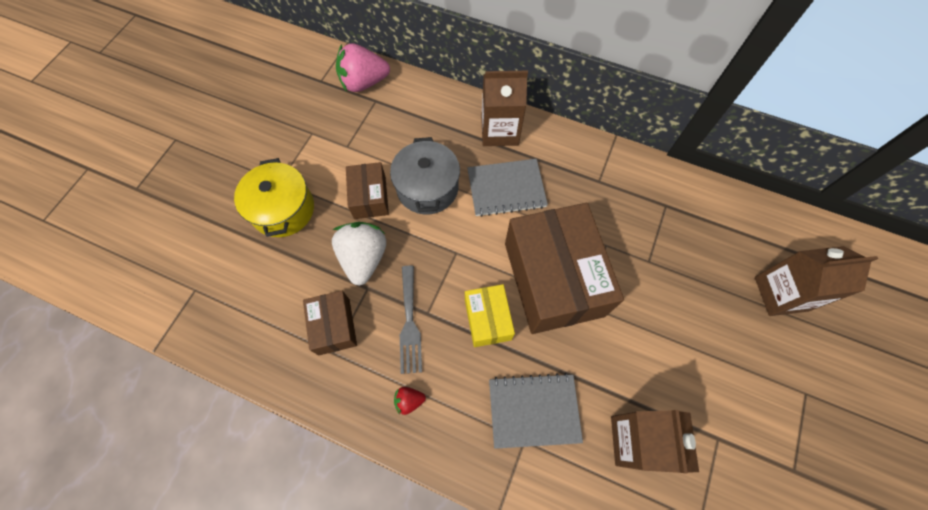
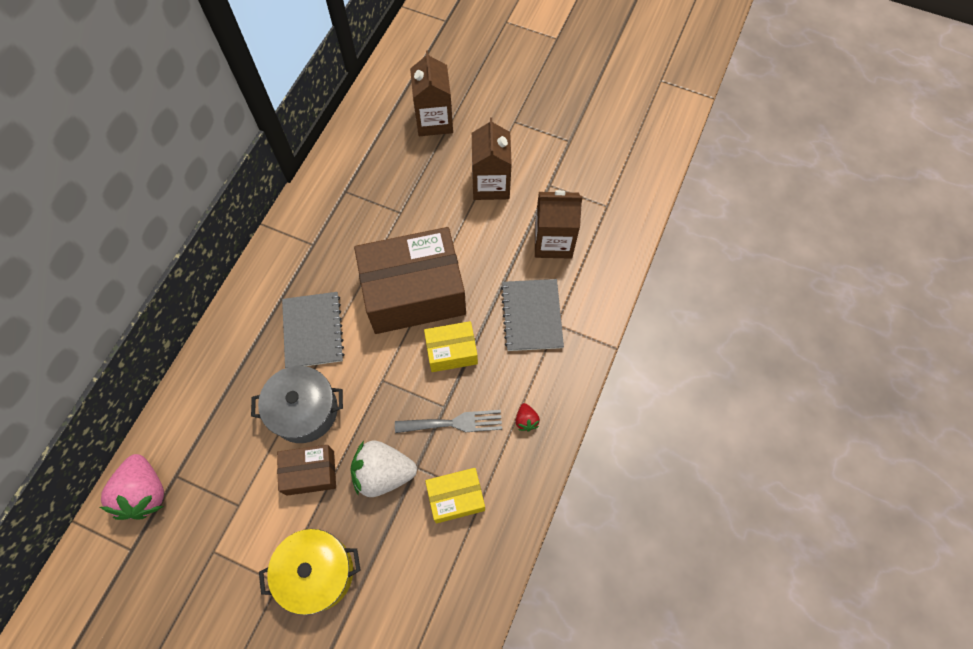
camera: 90 degrees left, 0 degrees up
brown box [303,291,357,355] -> yellow box [425,468,485,524]
brown carton [481,71,528,146] -> brown carton moved to [472,118,512,200]

